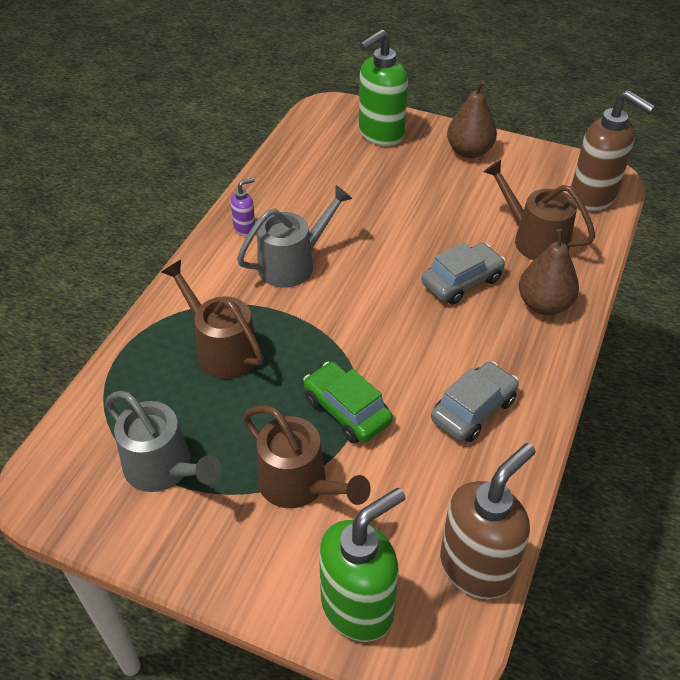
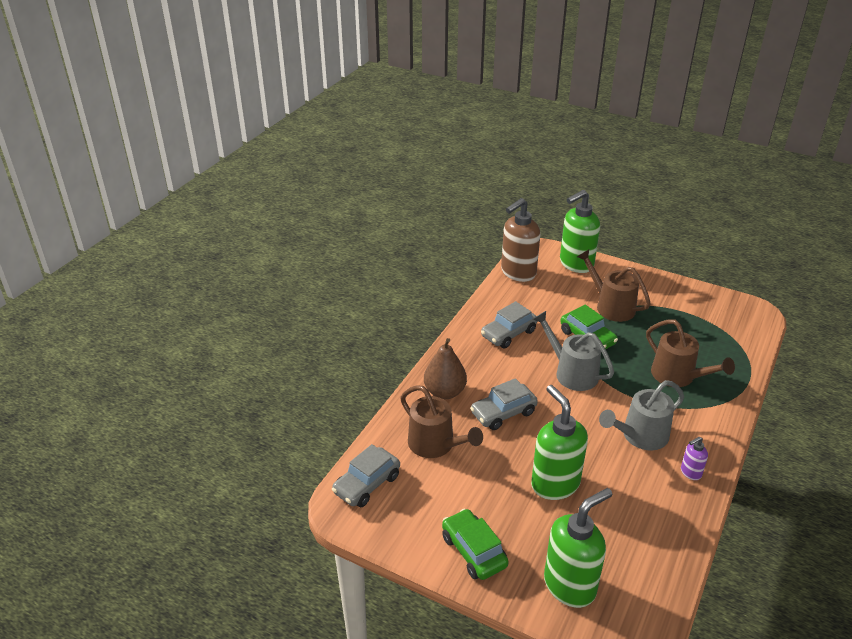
camera: 175 degrees left, 10 degrees down
grey watering can [105,391,222,492] -> grey watering can moved to [533,311,614,391]
brown pear [447,81,497,158] -> green car [442,509,509,580]
brown soap dispenser [570,90,655,211] -> grey car [332,444,400,507]
none -> green soap dispenser [531,385,588,500]

